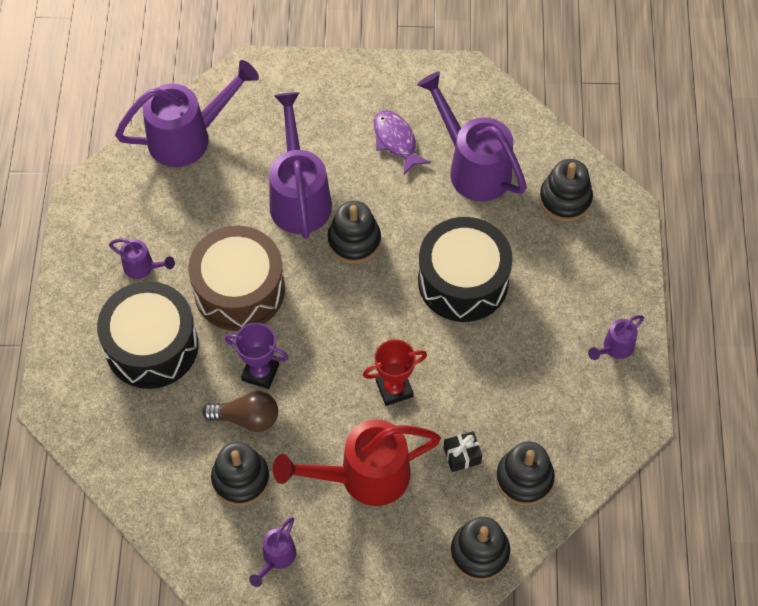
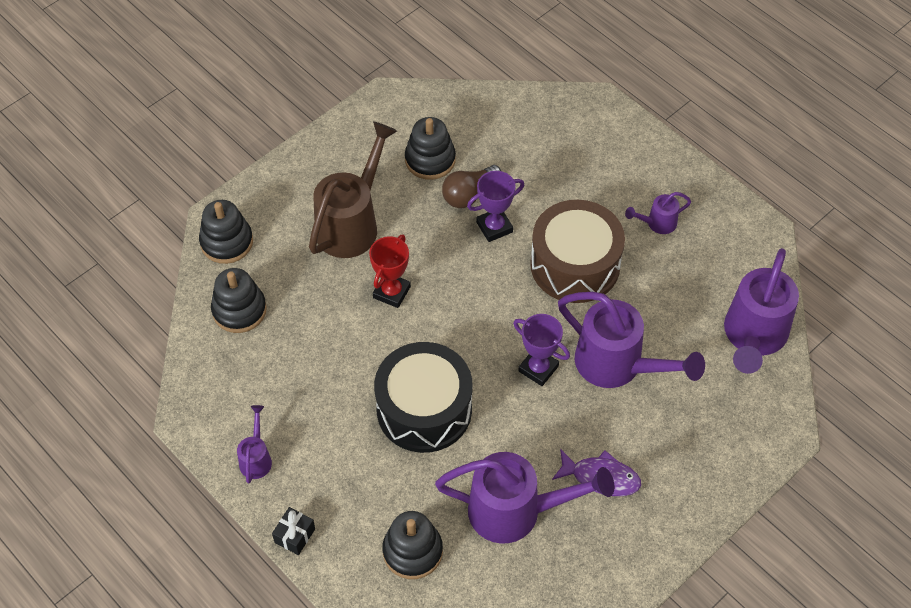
camera: 135 degrees right, 5 degrees down
black drum [97,281,198,389] -> none
purple watering can [249,517,296,587] -> none
red watering can [273,420,441,506] -> brown watering can [309,121,397,258]
black stacking toy [328,201,381,264] -> purple trophy [513,314,570,386]
black gift [444,431,482,472] -> black gift moved to [272,507,315,555]

